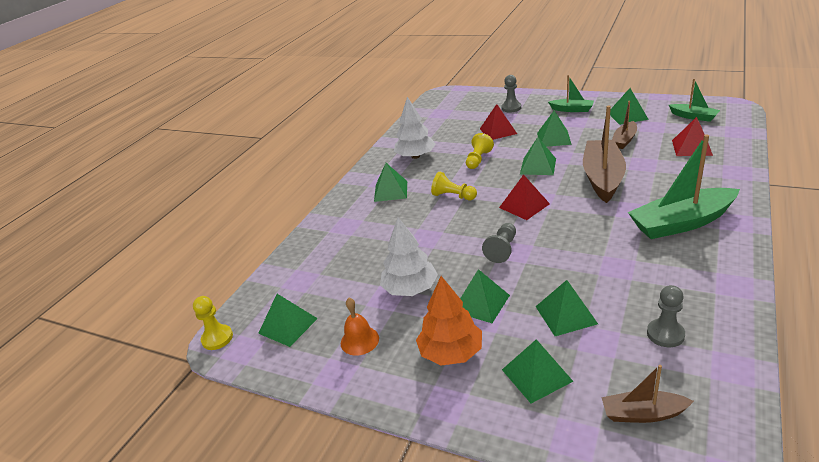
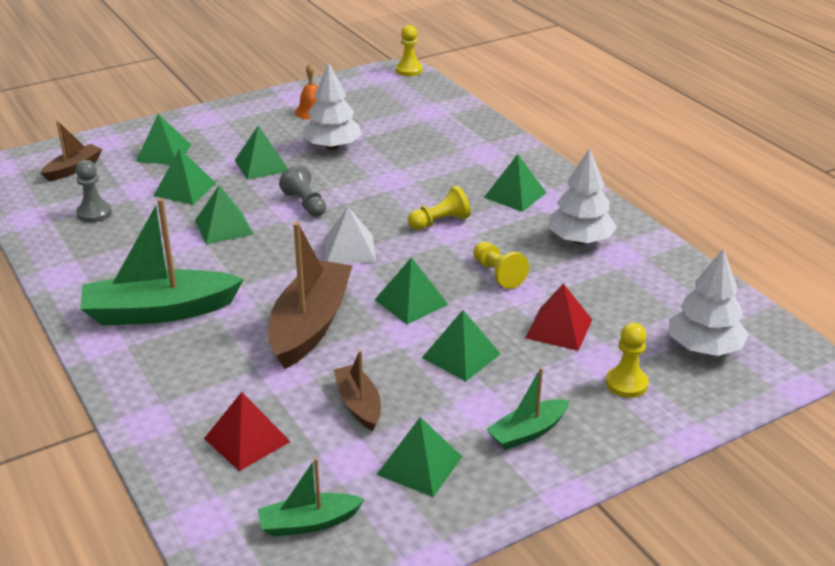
camera: 120 degrees right, 0 degrees up
green pyramid [258,294,318,347] -> green pyramid moved to [195,185,254,244]
orange tree [416,276,482,366] -> none
red pyramid [499,174,550,220] -> white pyramid [324,207,376,264]
grey pawn [501,75,521,113] -> yellow pawn [605,323,649,398]
brown boat [583,105,626,203] -> brown boat turned 120 degrees counterclockwise [268,222,352,369]
green boat [628,134,740,239] -> green boat turned 120 degrees counterclockwise [81,198,244,326]
none -> white tree [669,248,749,356]

